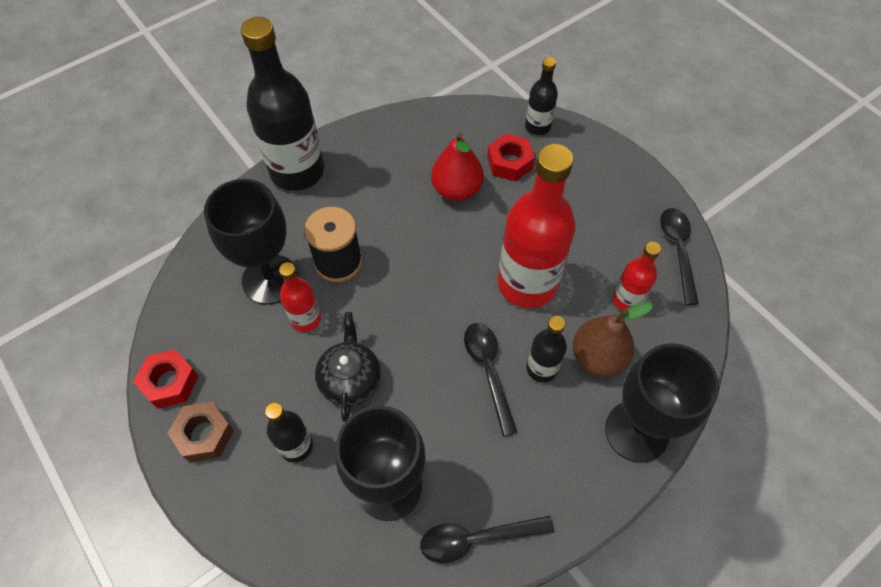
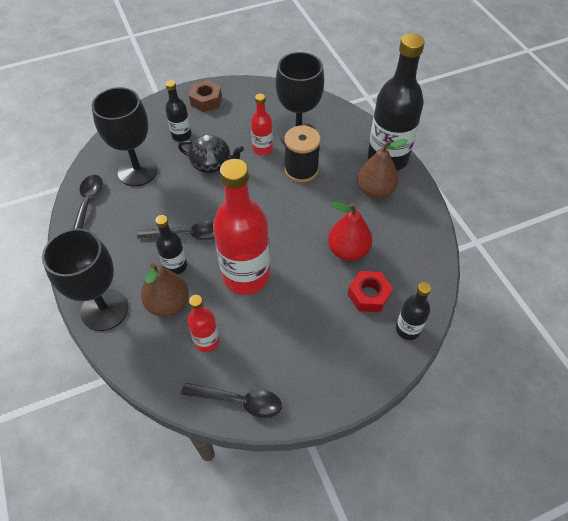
camera: 105 degrees right, 5 degrees down
red nut [134,349,198,409] -> none
none -> brown pear [357,139,408,199]

